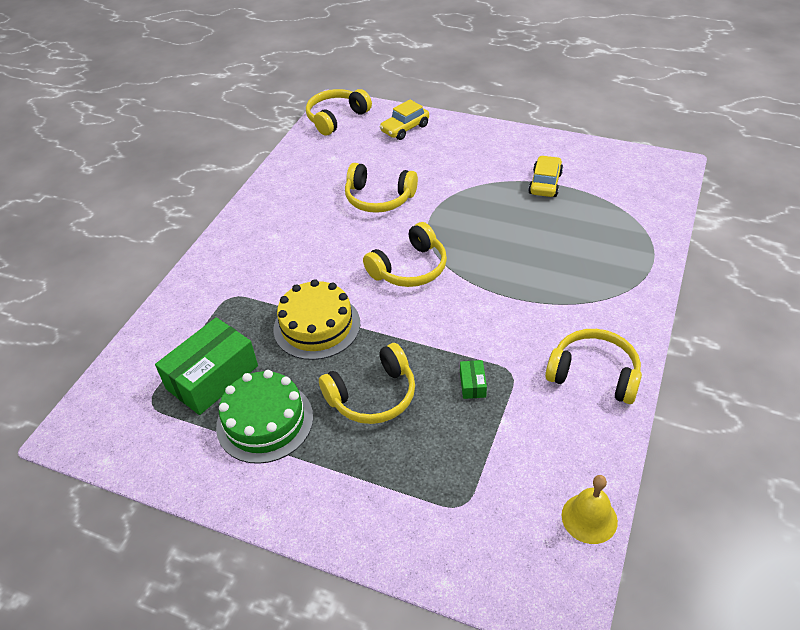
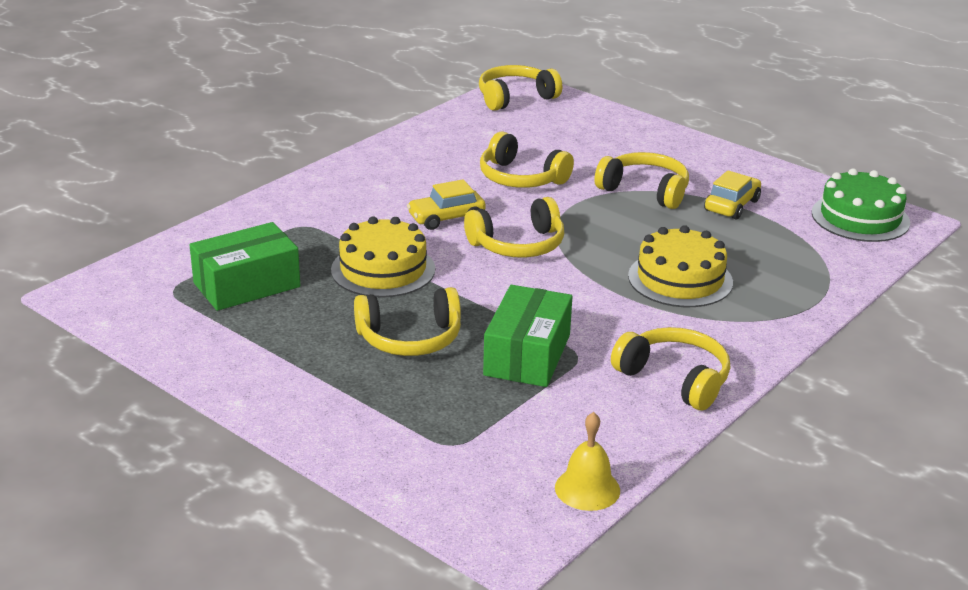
camera: 15 degrees right, 15 degrees down
green cake [216,370,313,464] -> green cake moved to [812,168,910,242]
yellow car [380,99,429,140] -> yellow car moved to [407,179,486,230]
green box [460,360,487,399] -> green box [483,285,572,387], size x2.35
none -> yellow headphones [594,152,689,209]
none -> yellow cake [628,225,733,307]

